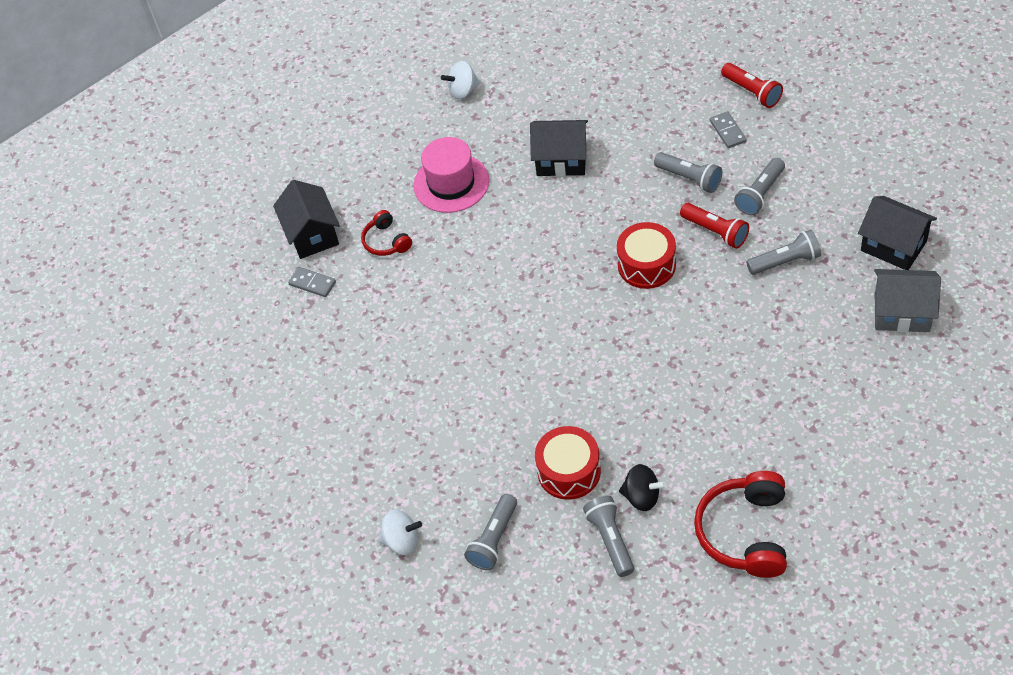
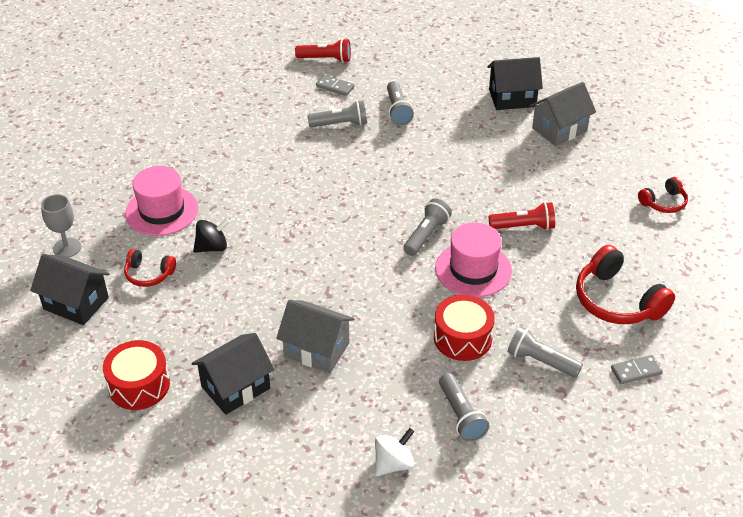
camera: 50 degrees left, 10 degrees down
grey domino [288,267,336,297] -> grey domino moved to [611,355,663,384]
white spinning top [441,61,481,99] -> none
black house [530,120,588,177] -> black house moved to [191,333,275,415]
red drum [617,222,676,289] -> red drum moved to [103,340,170,410]
black spinning top [619,464,666,511] -> black spinning top moved to [193,218,230,253]
red flashlight [680,203,749,249] -> red flashlight moved to [489,202,555,230]
grey flashlight [746,229,821,275] -> grey flashlight moved to [403,199,452,256]
none -> grey goblet [41,194,81,257]
none -> grey house [276,300,354,373]
none -> pink hat [435,223,512,297]
none -> red headphones [638,177,688,213]

